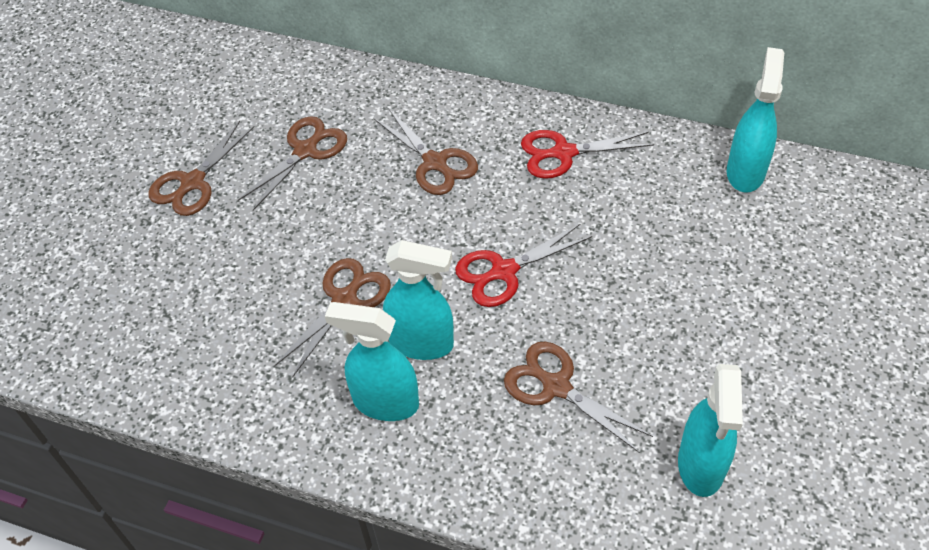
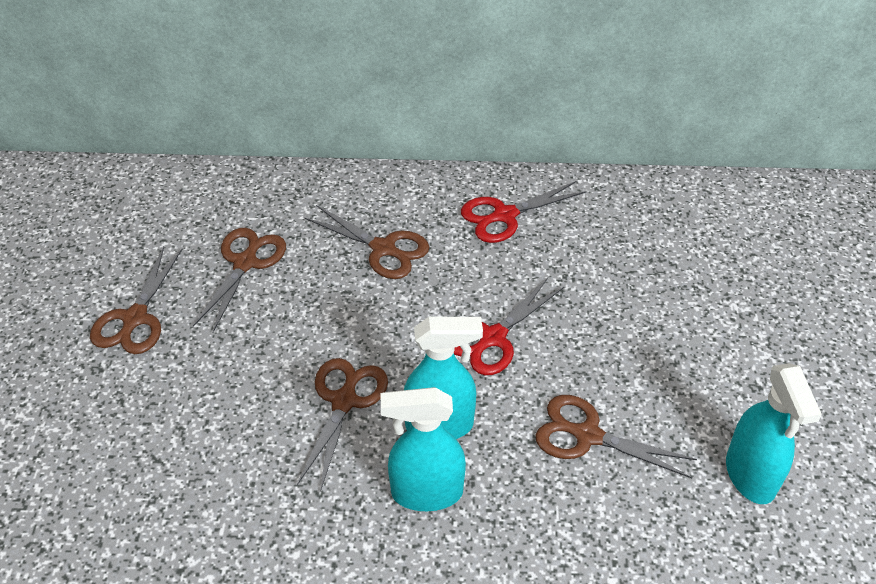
camera: 20 degrees left, 5 degrees down
turquoise spray bottle [727,47,784,192] -> none

